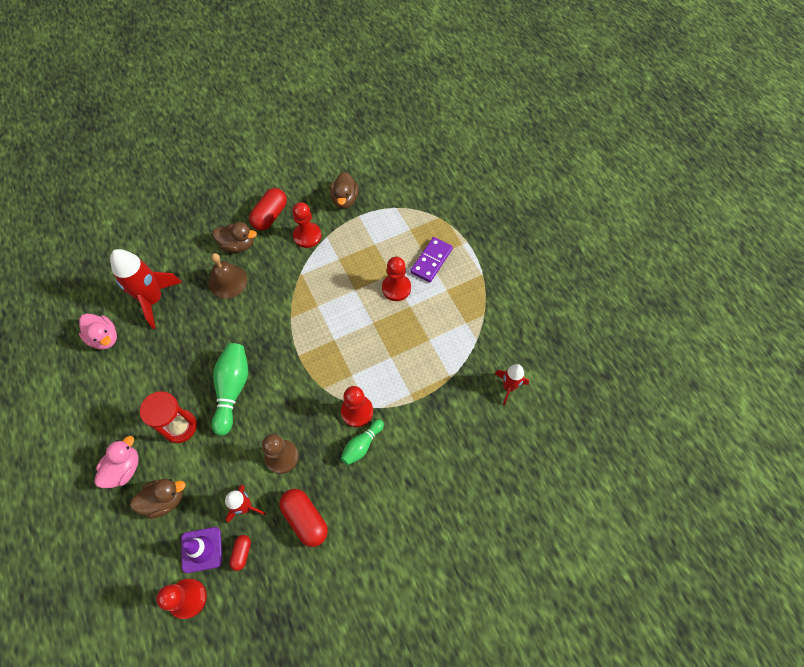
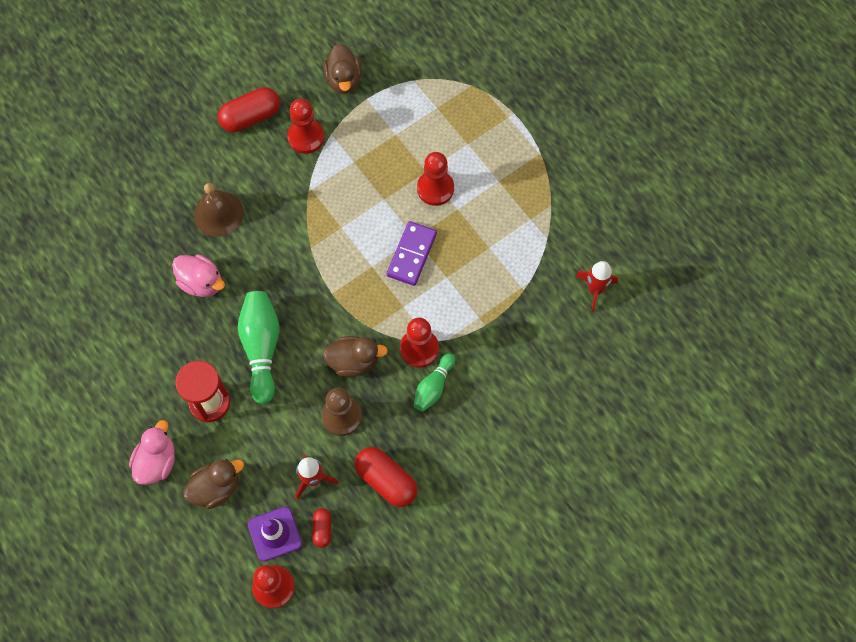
camera: 10 degrees left, 5 degrees up
pink duck [79,314,117,350] -> pink duck moved to [172,254,225,297]
red rocket [110,249,182,329] -> none
brown duck [213,222,257,252] -> brown duck moved to [323,336,388,377]
red capsule [249,188,287,231] -> red capsule turned 45 degrees clockwise [218,87,280,132]
purple domino [410,237,453,282] -> purple domino moved to [387,221,437,286]

